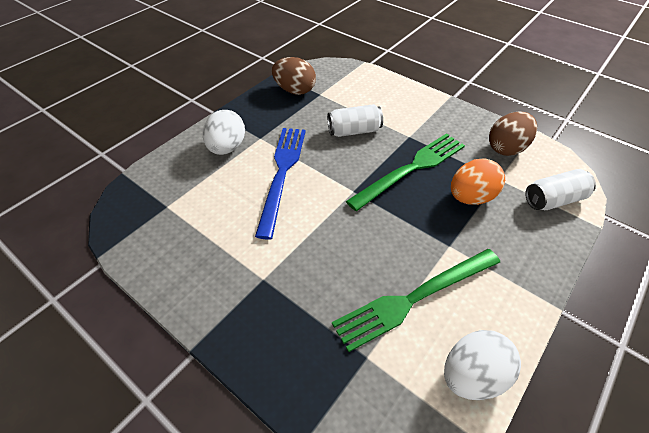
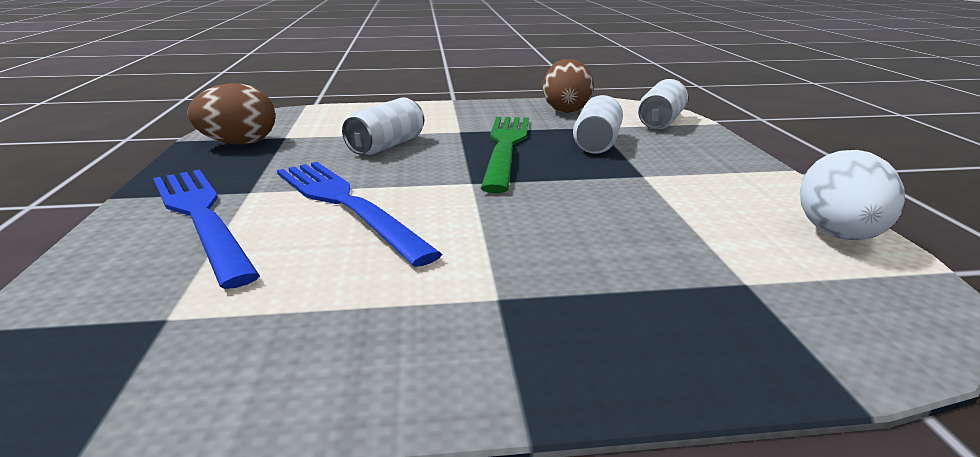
camera: 45 degrees left, 25 degrees down
white egg [203,110,245,155] -> blue fork [153,169,260,289]
green fork [332,249,500,352] -> none
orange egg [451,158,505,205] -> white can [573,95,623,154]

